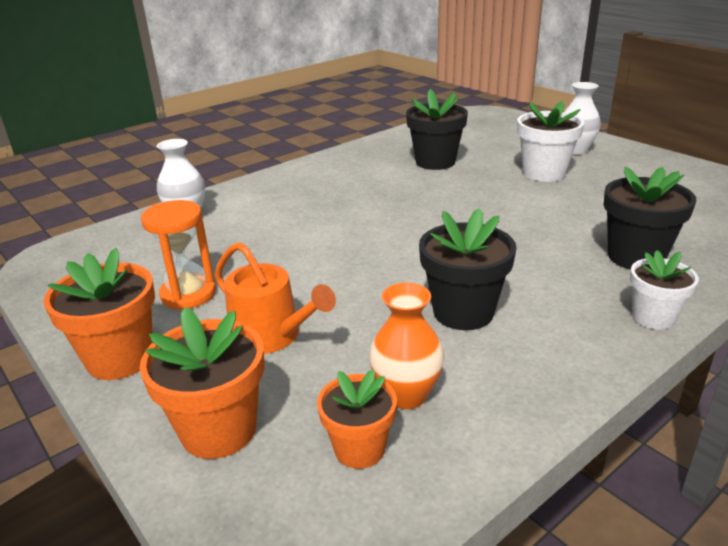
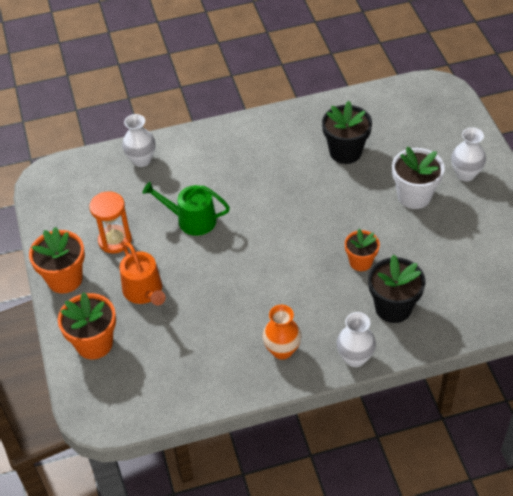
camera: 25 degrees right, 20 degrees up
orange flower pot [317,370,397,469] -> orange flower pot moved to [345,229,380,271]
orange vase [369,283,444,409] -> orange vase moved to [263,305,301,360]
black flower pot [419,208,516,330] -> none
white flower pot [630,250,699,330] -> white vase [337,312,376,367]
none -> green watering can [142,182,230,236]

